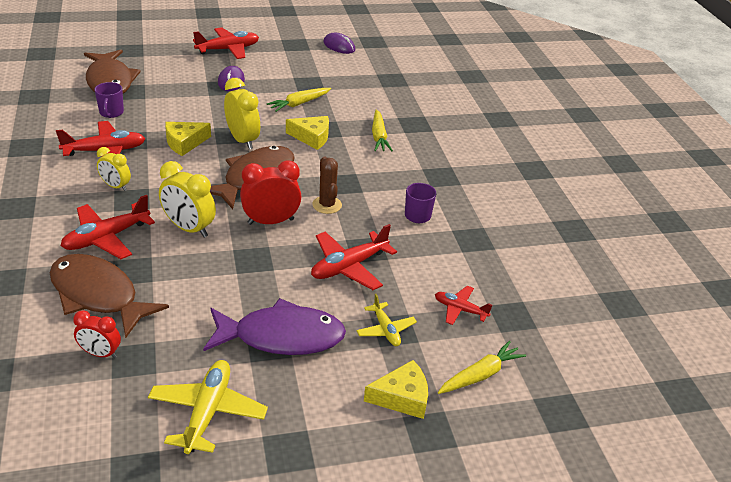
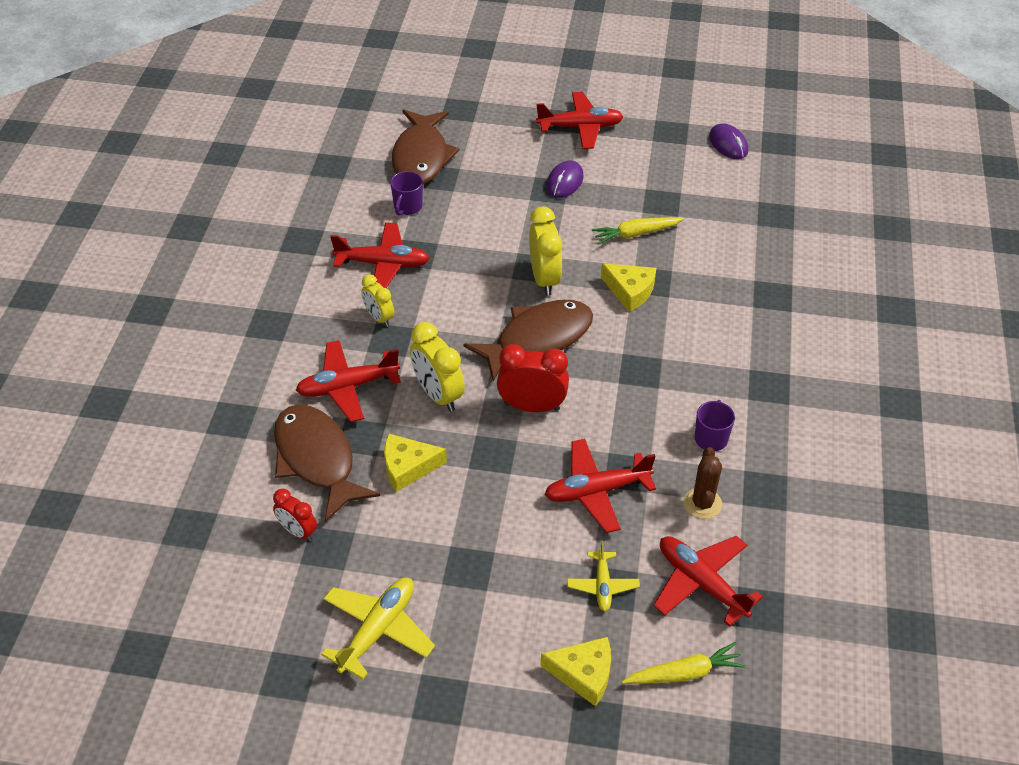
camera: 25 degrees right, 10 degrees up
yellow cheese [165,122,211,156] -> yellow cheese moved to [384,433,447,492]
purple fish [203,298,346,355] -> none
brown cactus [312,156,342,214] -> brown cactus moved to [683,447,722,519]
yellow carrot [372,109,393,151] -> none
red plane [435,286,492,325] -> red plane [654,536,763,627], size x1.68

